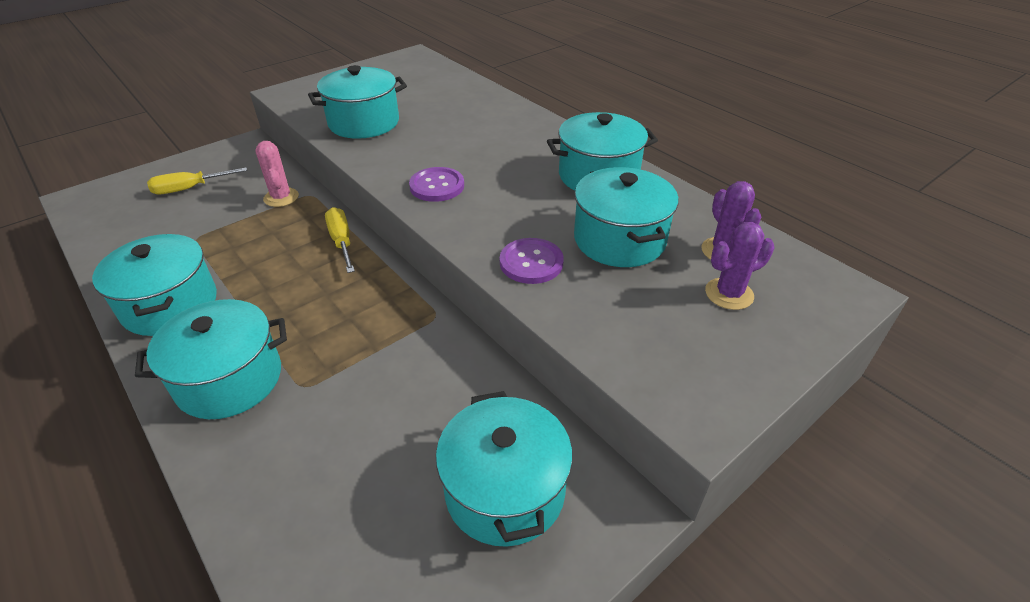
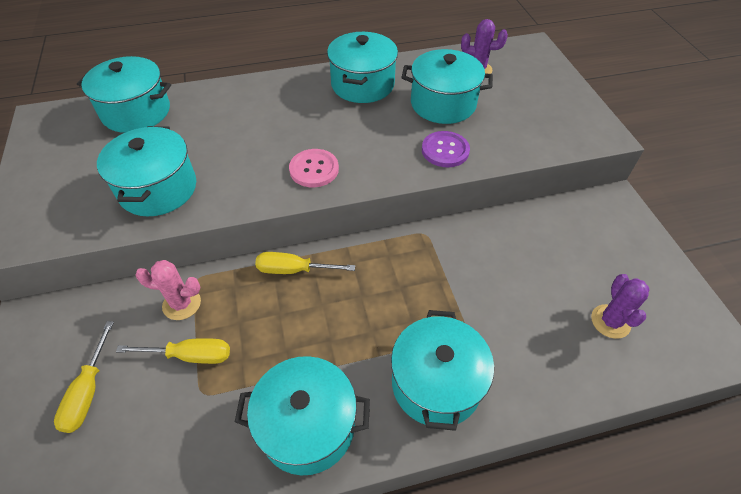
camera: 65 degrees left, 10 degrees up
purple button [409,167,464,202] -> pink button [289,149,339,187]
turquoise pot [436,391,573,547] -> turquoise pot moved to [77,56,171,133]
purple cactus [705,222,774,310] -> purple cactus moved to [591,274,649,339]
none -> yellow screwdriver [116,338,230,364]

